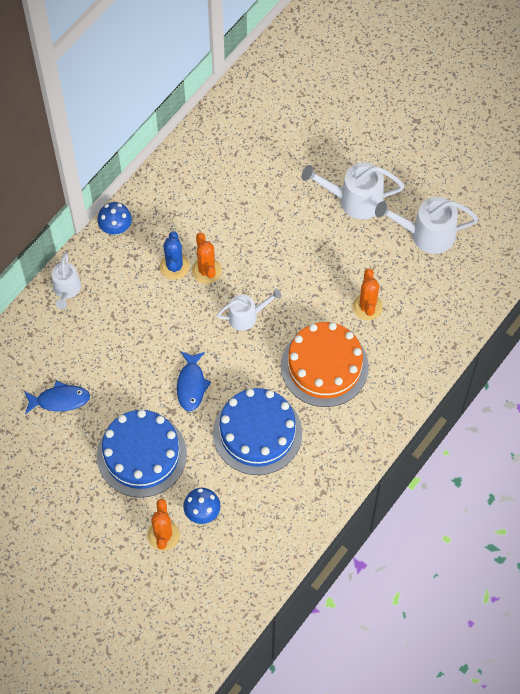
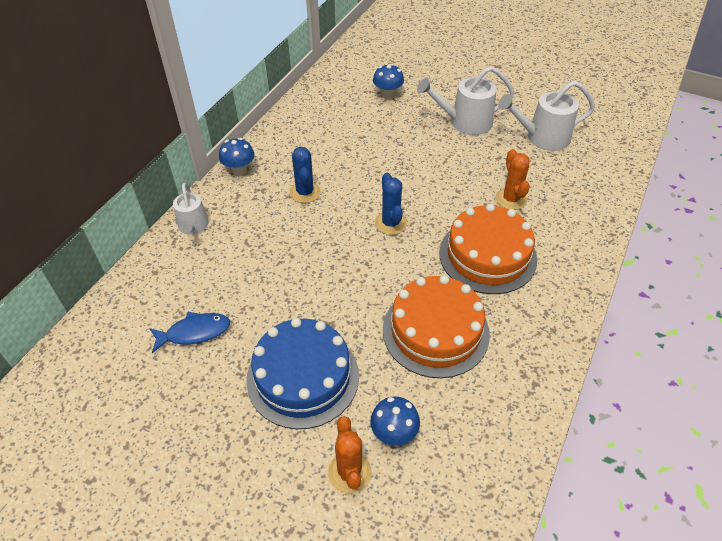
camera: 10 degrees left, 15 degrees down
blue fish [177,351,211,412] -> none
orange cactus [192,233,222,284] -> none
blue cake [213,388,302,475] -> orange cake [383,275,490,378]
white watering can [217,288,282,331] -> blue cactus [375,173,407,235]
none -> blue mushroom [373,64,404,99]

